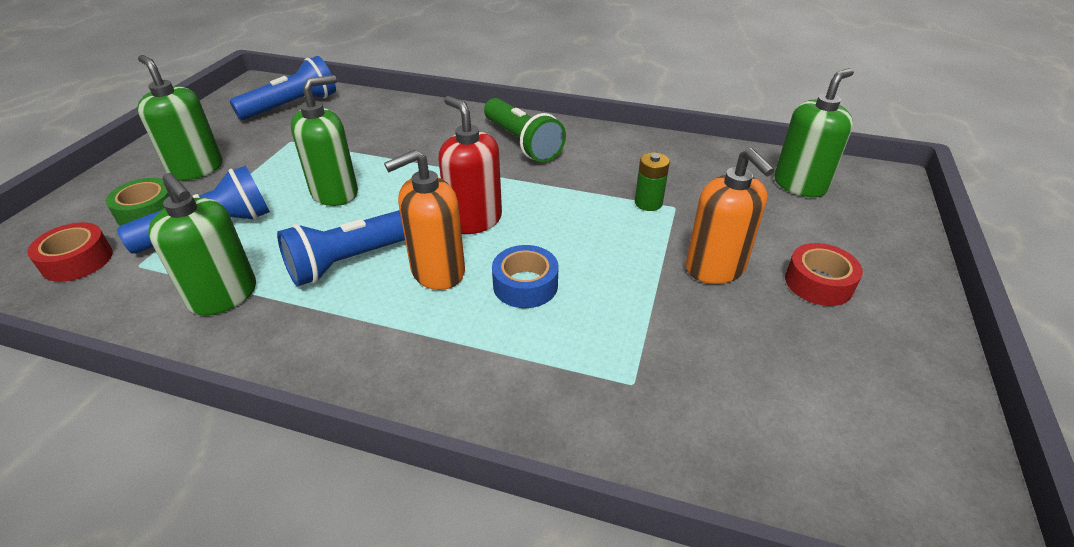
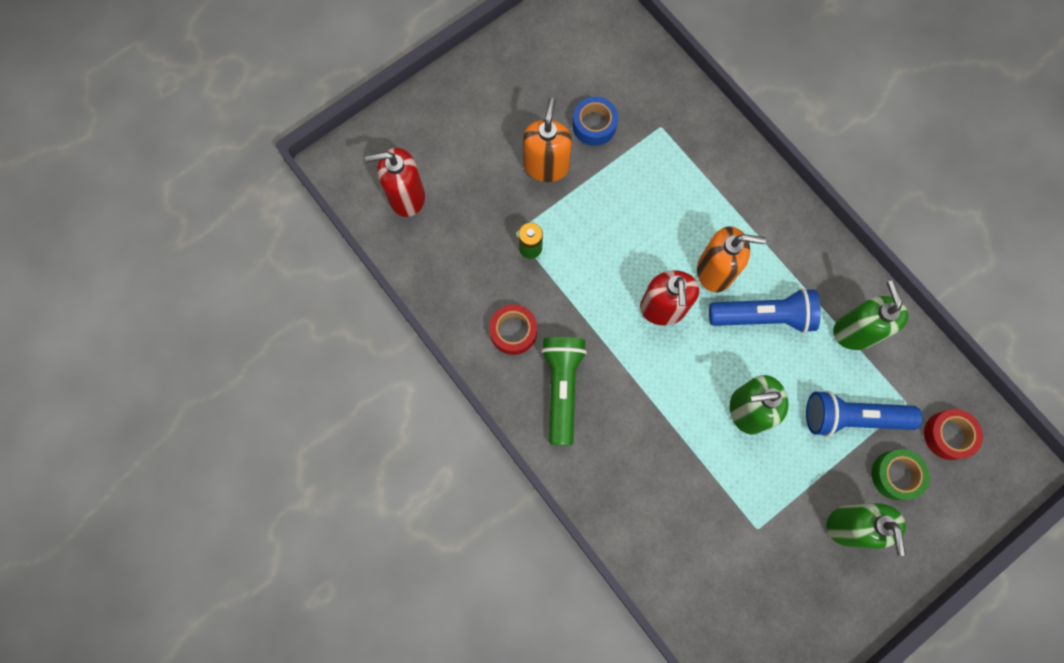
camera: 145 degrees left, 35 degrees up
blue flashlight [230,56,336,120] -> none
blue tape [492,245,559,308] -> blue tape moved to [572,97,618,146]
green soap dispenser [774,68,854,197] -> red soap dispenser [365,148,425,217]
red tape [785,243,863,306] -> red tape moved to [489,304,537,355]

